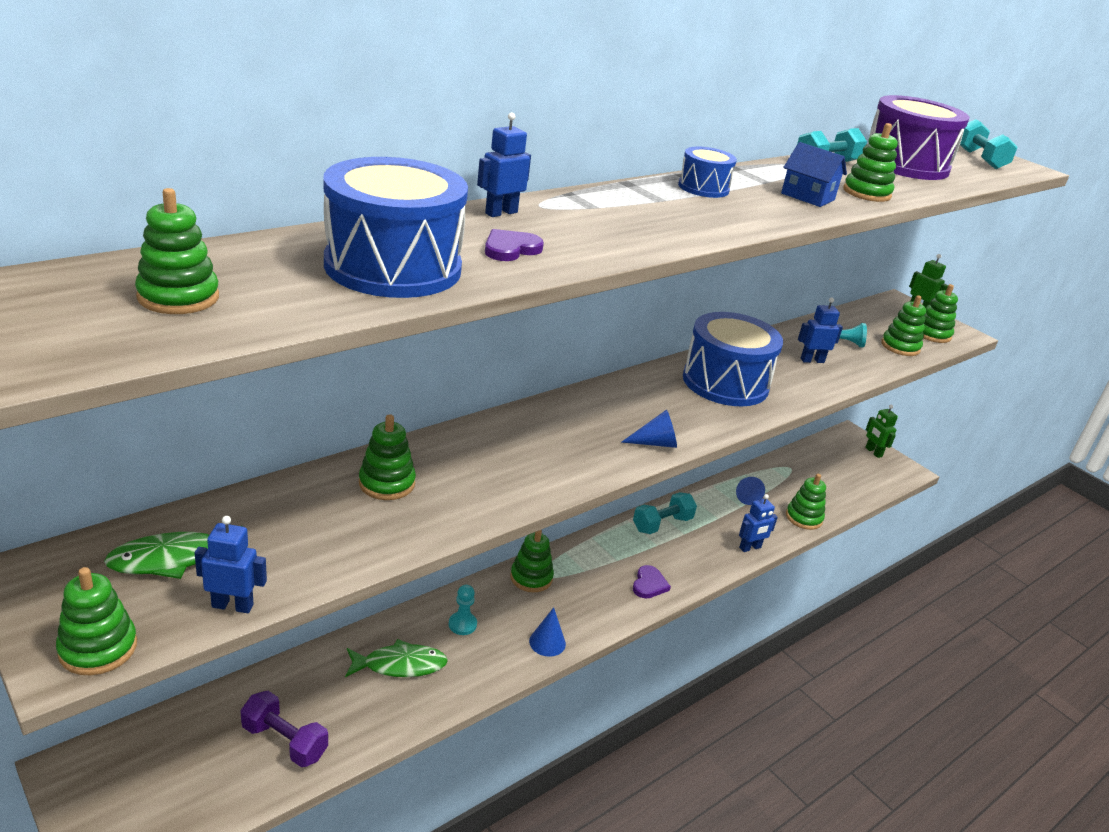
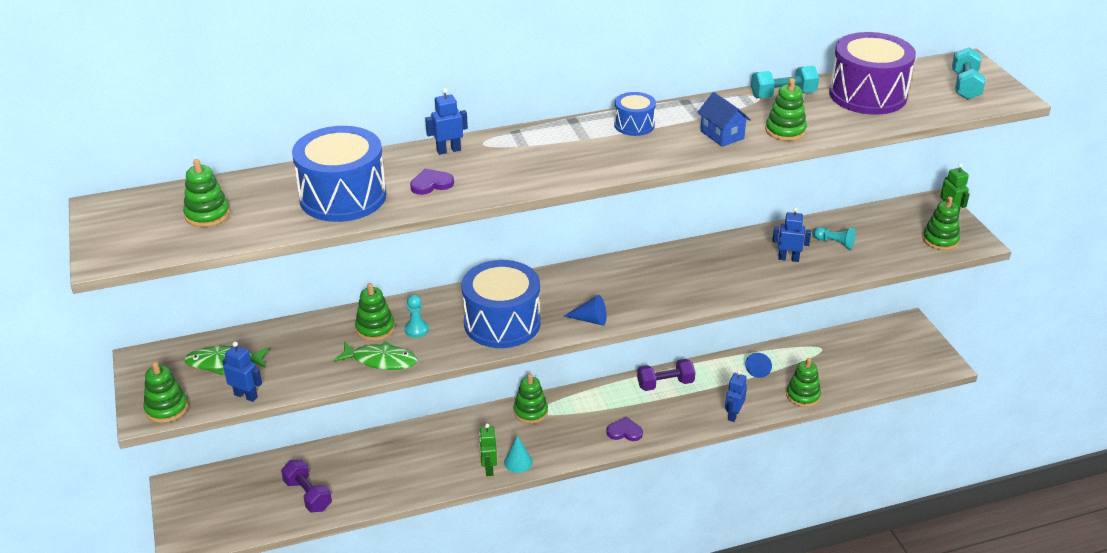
camera: 25 degrees right, 5 degrees up
green fish [345,639,448,677] -> green fish moved to [334,341,417,370]
turquoise pawn [449,585,477,635] -> turquoise pawn moved to [405,294,429,338]
blue cone [529,607,566,657] -> turquoise cone [504,435,533,473]
turquoise dumbbell [633,492,697,534] -> purple dumbbell [637,359,695,391]
purple heart [633,565,671,599] -> purple heart turned 120 degrees counterclockwise [606,417,643,441]
blue drum [683,312,783,406] -> blue drum moved to [462,260,541,348]
blue robot [739,494,778,552] -> blue robot turned 120 degrees clockwise [725,370,747,422]
green robot [865,405,898,458] -> green robot moved to [479,423,497,476]
green stacking toy [881,295,926,356] -> none

